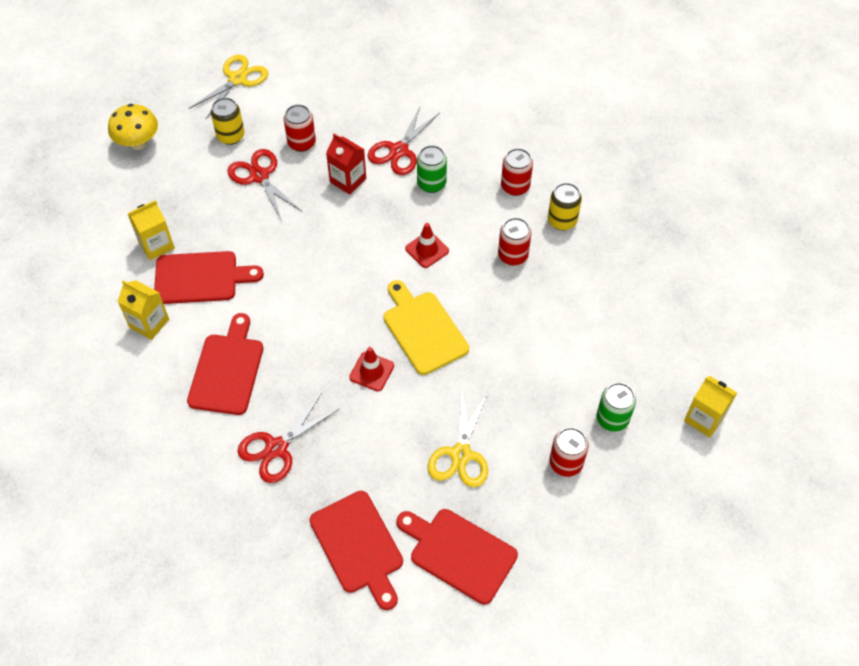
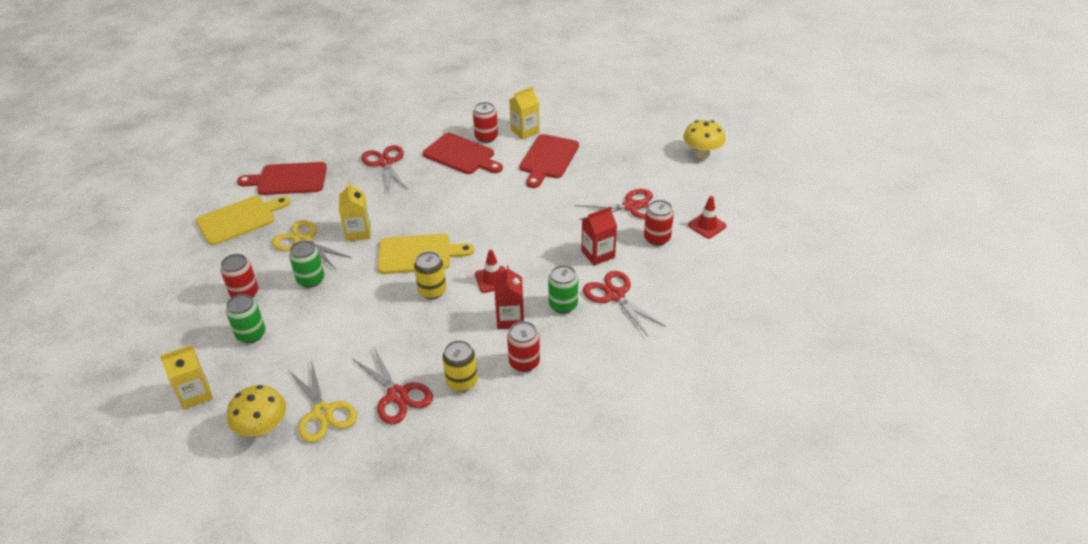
camera: 115 degrees right, 15 degrees down
yellow carton [128,200,175,260] -> yellow carton moved to [339,182,370,241]
yellow scissors [189,55,268,119] -> yellow scissors moved to [289,362,357,443]
yellow can [211,97,245,145] -> yellow can moved to [414,251,446,299]
red traffic cone [349,347,394,391] -> red traffic cone moved to [688,196,727,238]
red cutting board [396,509,518,605] -> yellow cutting board [196,196,290,245]
red can [498,218,531,265] -> red can moved to [473,102,498,143]
none -> yellow mushroom [227,385,286,437]
none -> green can [289,240,324,288]
none -> red scissors [353,348,433,424]
none -> red carton [495,265,524,329]

